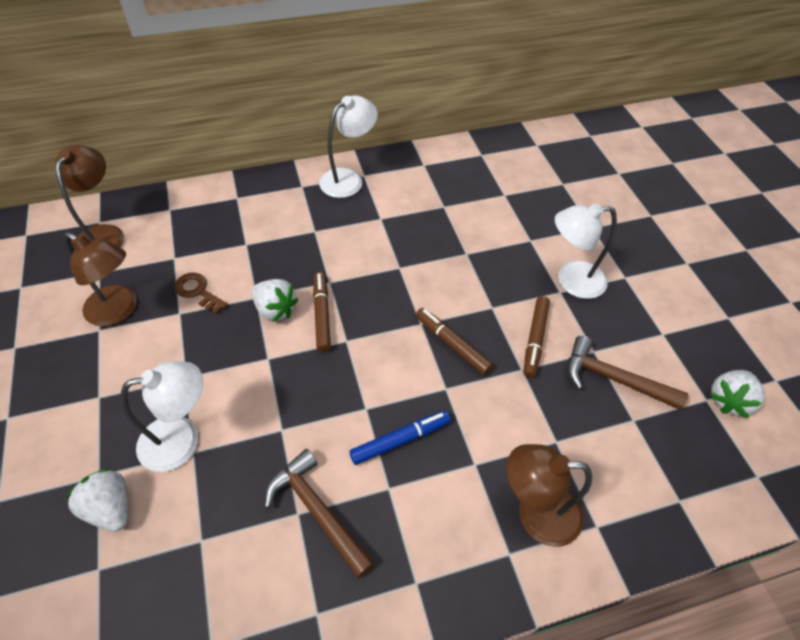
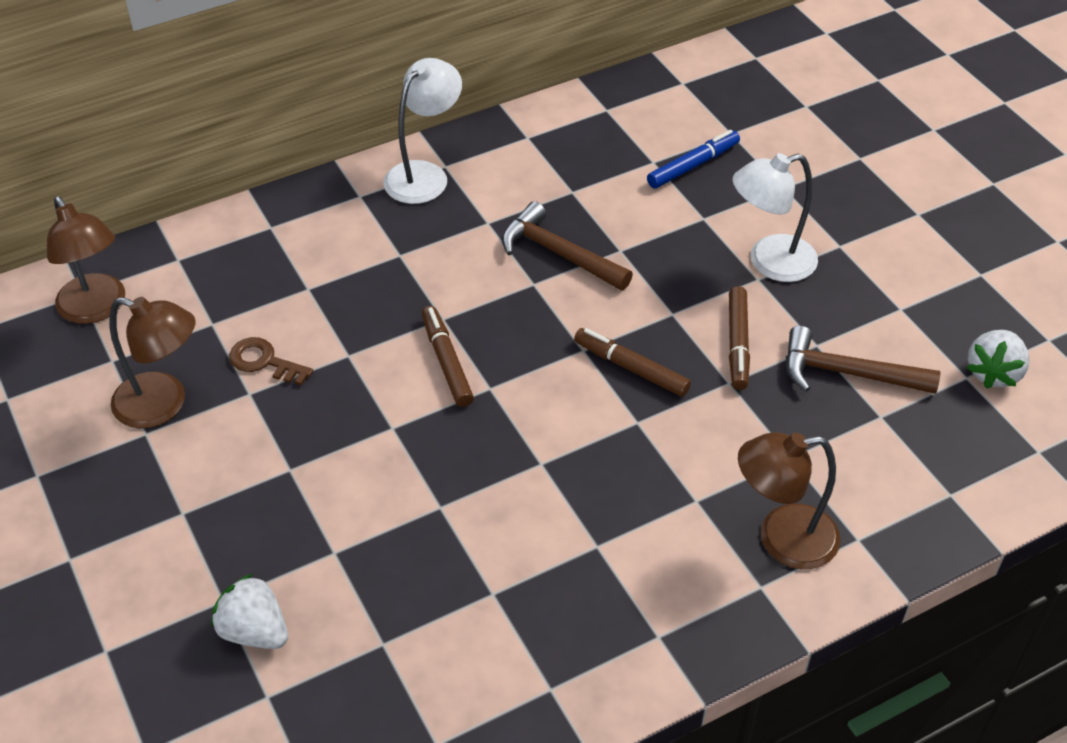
camera: 10 degrees left, 5 degrees down
brown lamp [55,145,124,249] -> brown lamp turned 150 degrees clockwise [47,196,125,324]
white lamp [121,361,203,472] -> none
white strawberry [251,279,299,322] -> none
brown hammer [265,449,375,578] -> brown hammer moved to [502,201,633,290]
blue marker [349,411,451,465] -> blue marker moved to [647,130,740,189]

